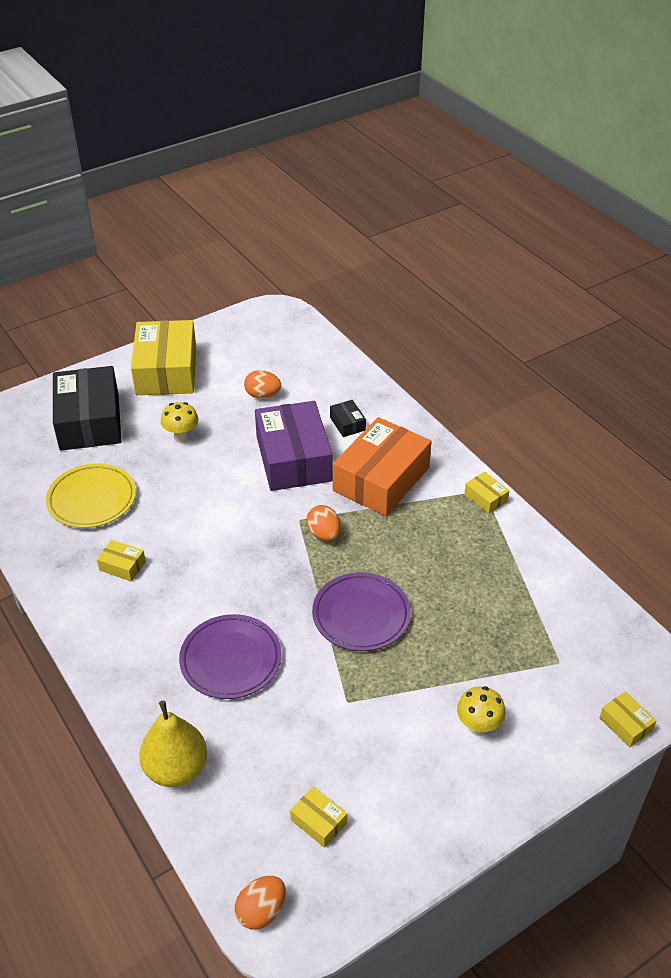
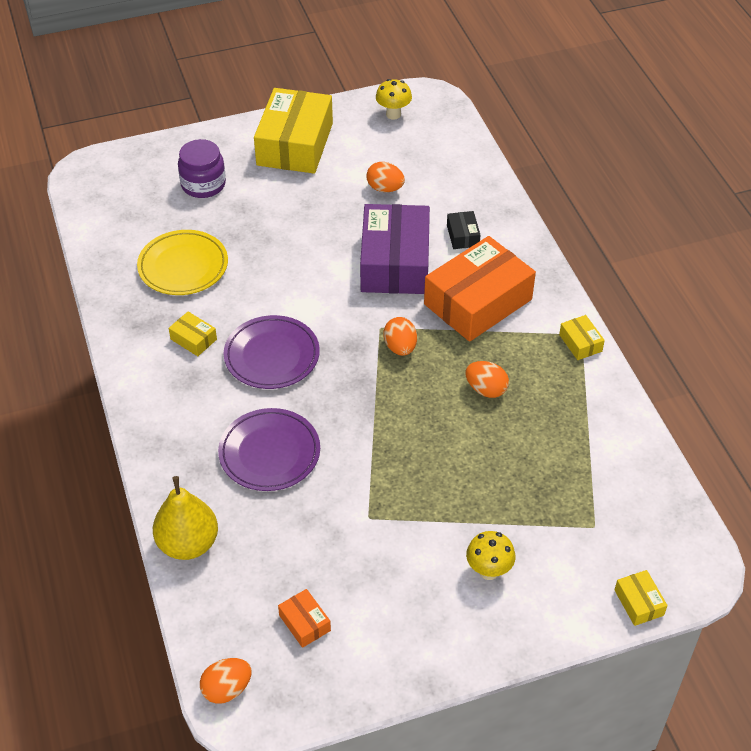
camera: 15 degrees right, 5 degrees up
black box [53,366,122,451] -> purple jar [178,139,226,198]
yellow mushroom [161,402,199,443] -> yellow mushroom moved to [376,79,412,120]
yellow box [290,786,347,848] -> orange box [278,589,331,648]
purple plate [312,572,411,651] -> purple plate moved to [224,315,320,389]
none -> orange egg [465,361,509,398]

